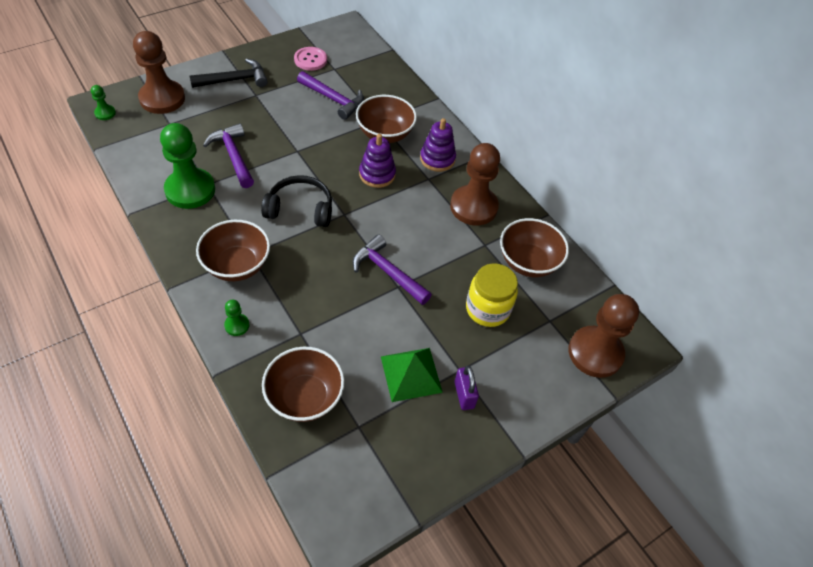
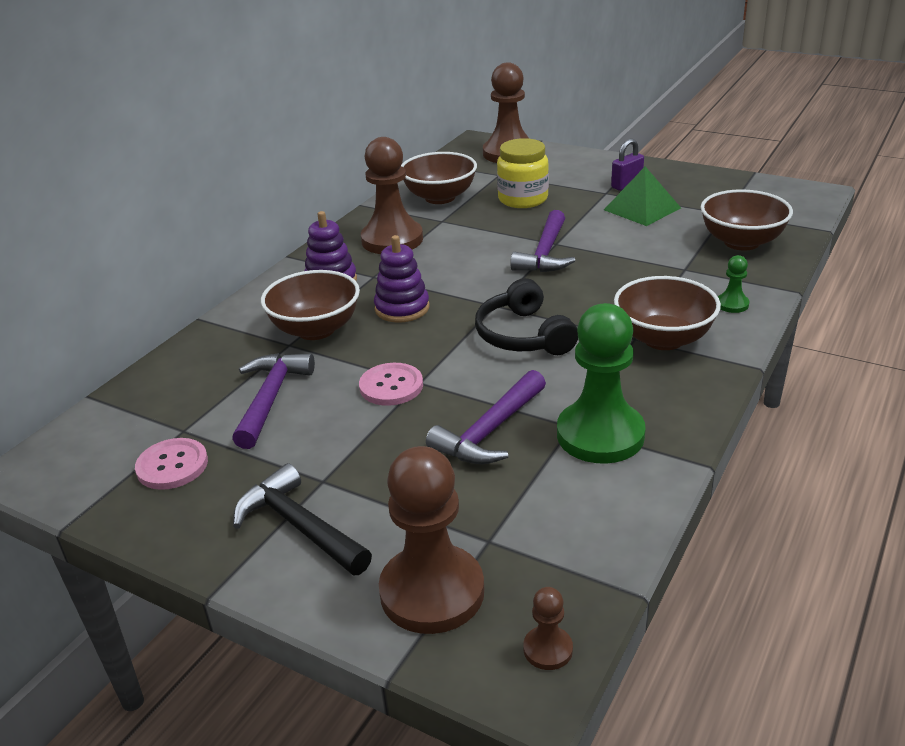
camera: 110 degrees left, 20 degrees down
green pawn [91,85,116,120] -> brown pawn [523,587,573,670]
none -> pink button [359,363,423,406]

